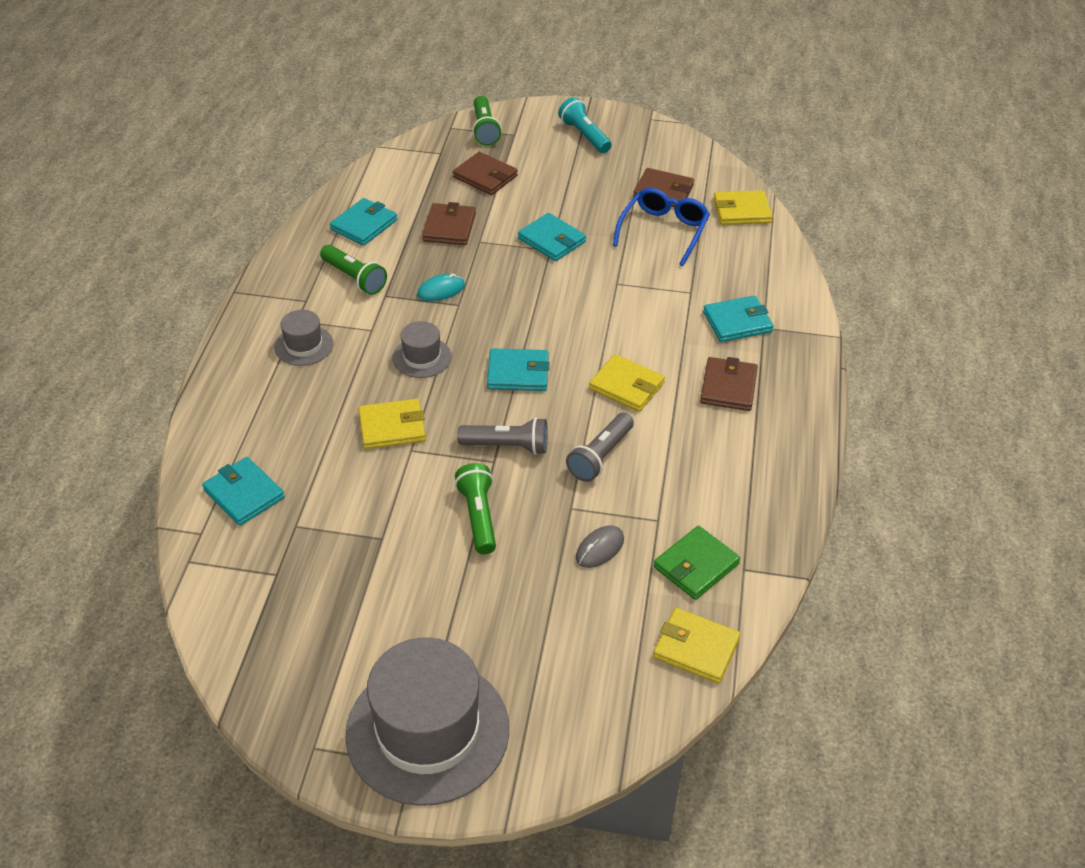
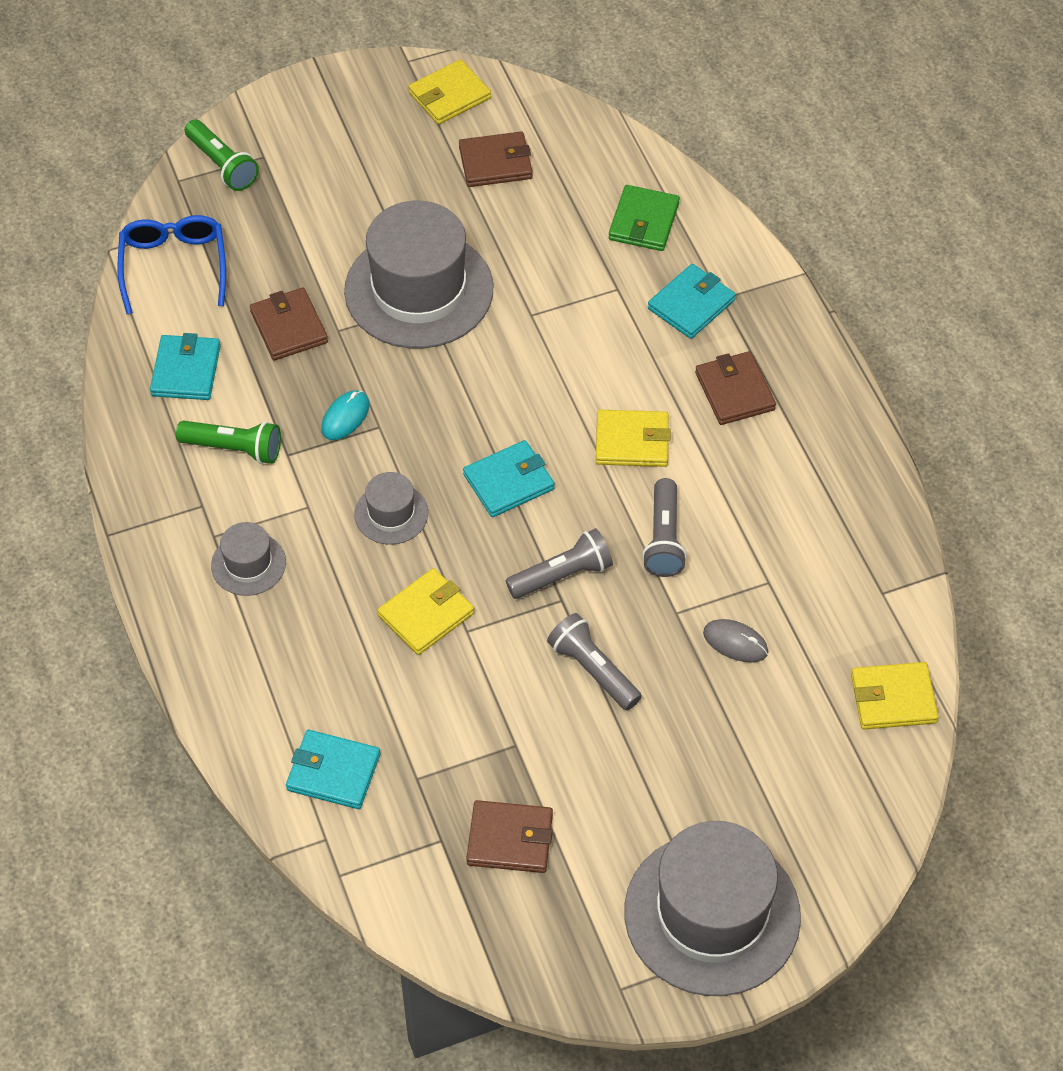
camera: 30 degrees left, 10 degrees up
brown wallet [453,152,518,195] -> brown wallet moved to [466,800,553,873]
green flashlight [455,463,496,554] -> grey flashlight [547,613,642,710]
turquoise wallet [518,213,586,261] -> grey hat [344,201,493,348]
turquoise flashlight [558,97,612,153] -> none
grey mouse [576,525,624,568] -> grey mouse turned 75 degrees counterclockwise [703,619,768,662]
blue glasses [613,188,710,266] -> blue glasses moved to [117,215,226,314]
green wallet [654,526,740,600] -> green wallet moved to [608,185,680,251]
yellow wallet [713,190,773,225] -> yellow wallet moved to [408,59,491,125]

